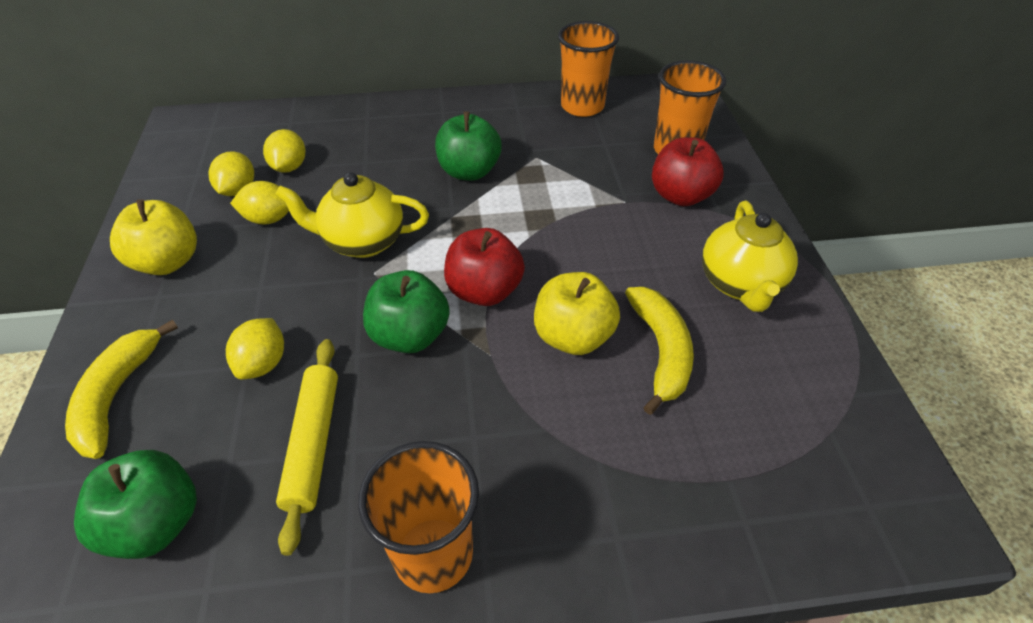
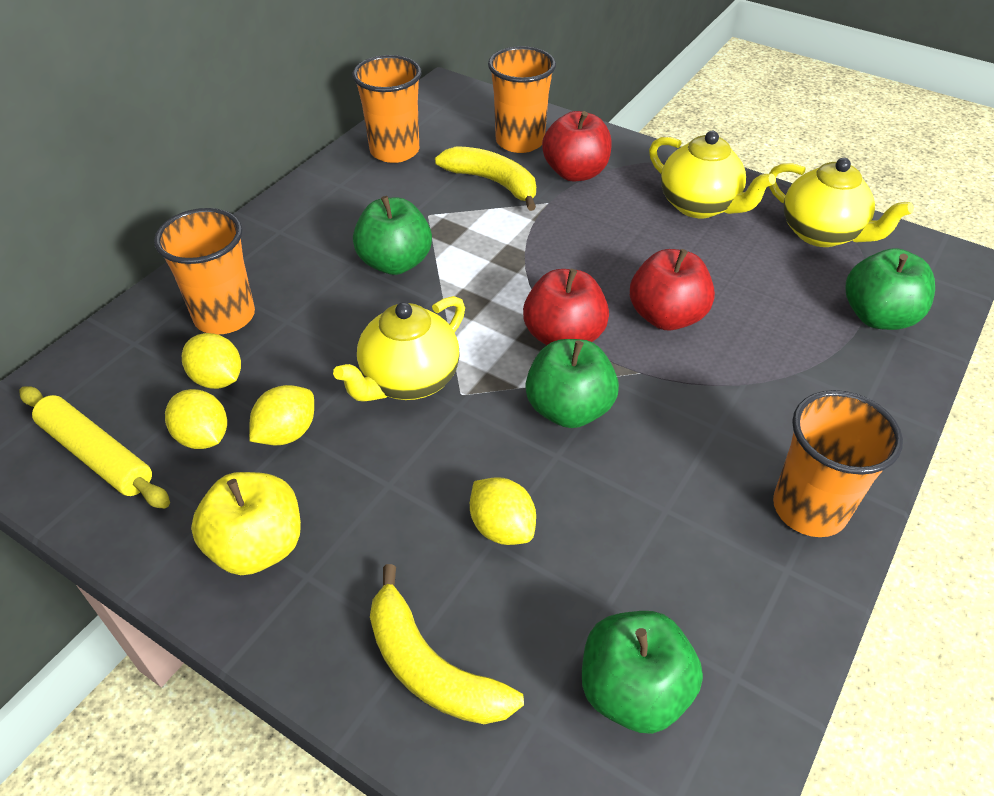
camera: 50 degrees left, 0 degrees up
yellow rolling pin [276,339,338,556] -> yellow rolling pin moved to [19,386,170,509]
yellow apple [534,272,620,355] -> red apple [630,249,715,331]
yellow banana [625,287,694,415] -> yellow banana moved to [435,146,536,211]
none -> orange cup [154,208,255,335]
none -> yellow teapot [769,158,914,247]
none -> green apple [846,248,935,330]

